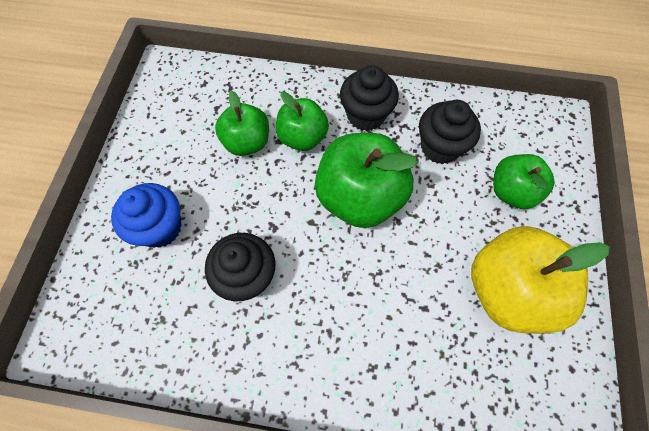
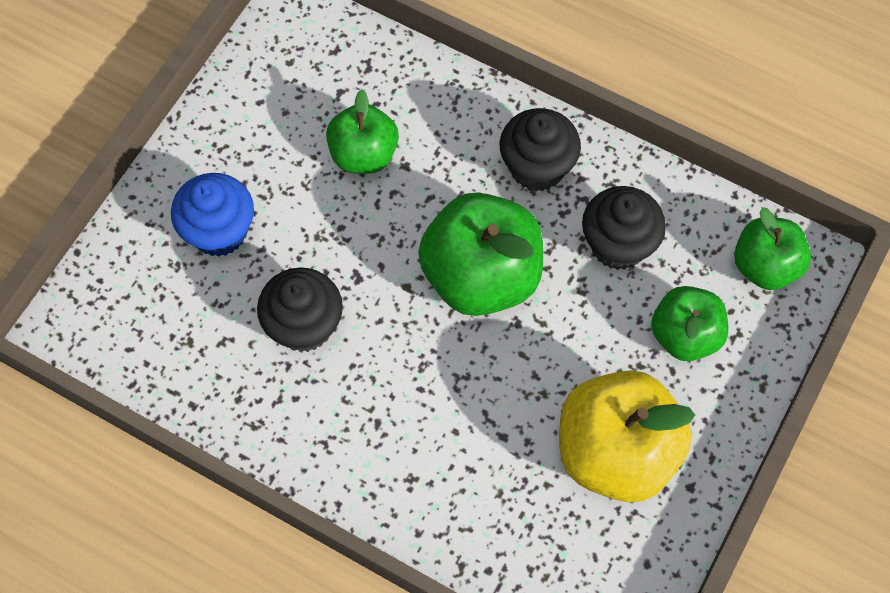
camera: 20 degrees right, 0 degrees up
green apple [276,92,329,151] -> green apple moved to [734,207,811,290]

